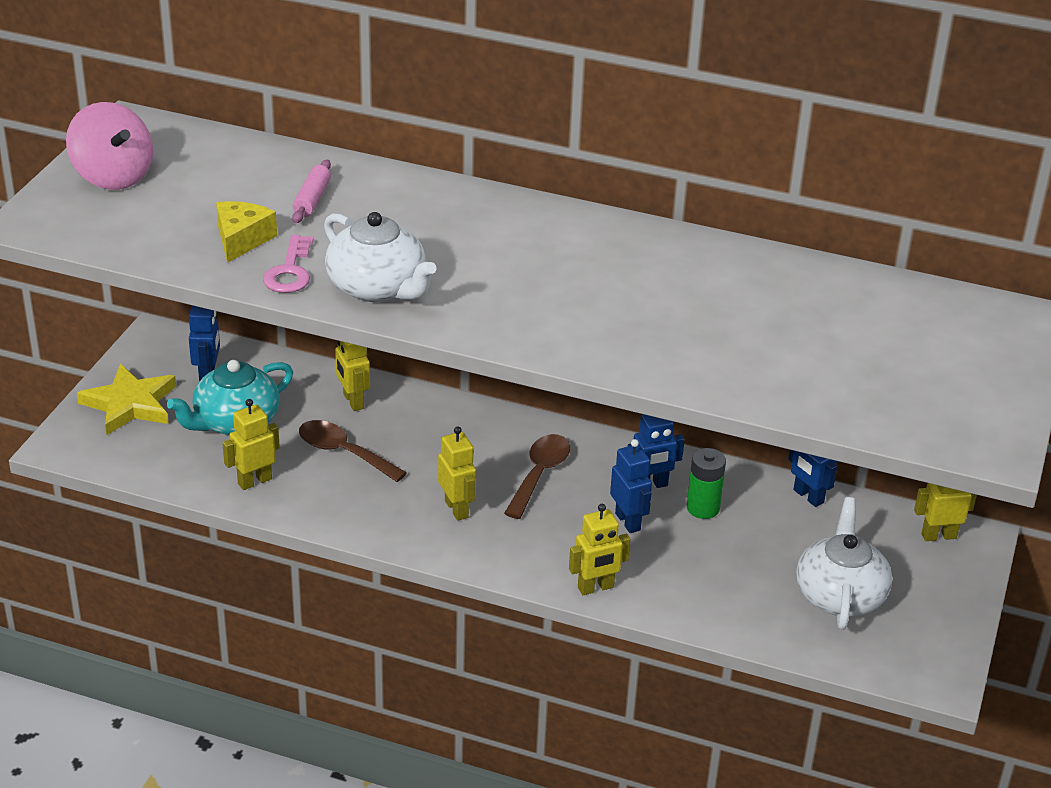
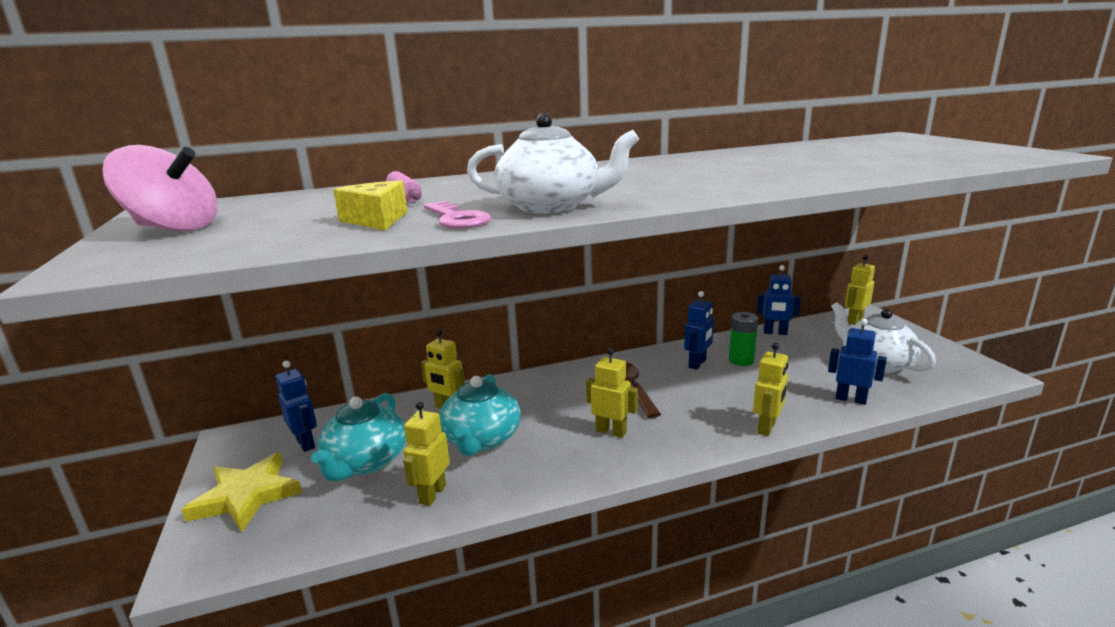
camera: 35 degrees left, 15 degrees down
brown spoon [299,420,407,482] -> turquoise teapot [439,374,521,456]
blue robot [610,439,652,533] -> blue robot moved to [828,318,887,405]

